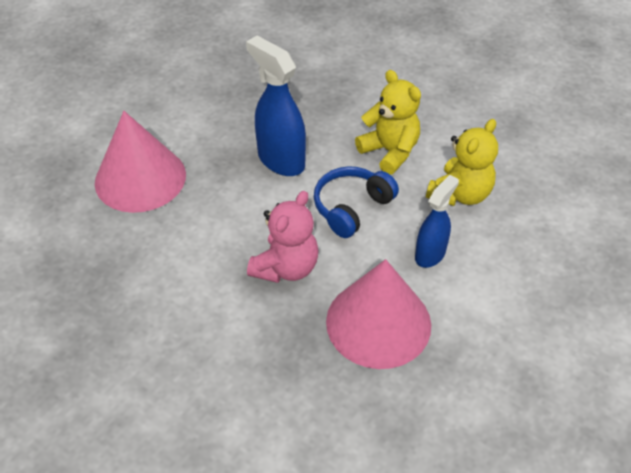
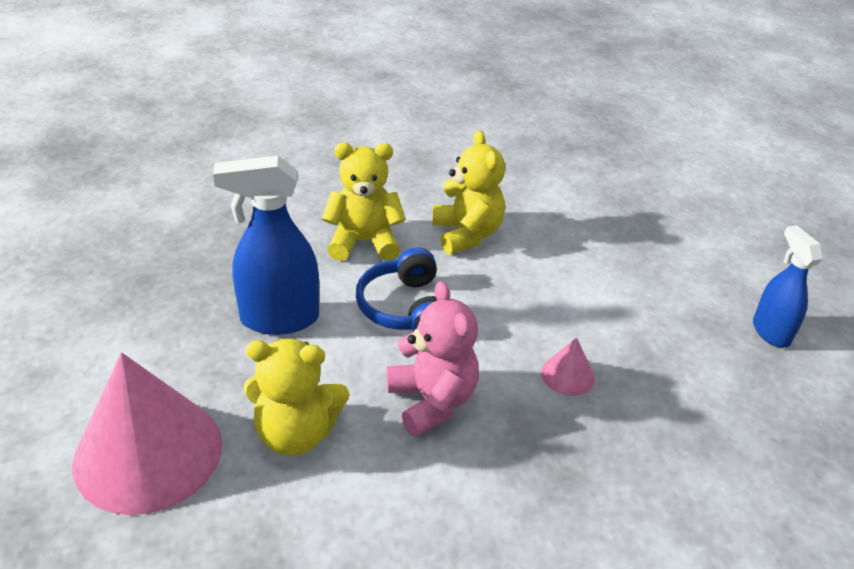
camera: 55 degrees left, 10 degrees down
pink cone [326,259,431,369] -> pink cone [541,337,595,396], size x0.42
blue spray bottle [415,175,459,268] -> blue spray bottle moved to [753,225,823,348]
none -> yellow teddy bear [243,339,349,455]

